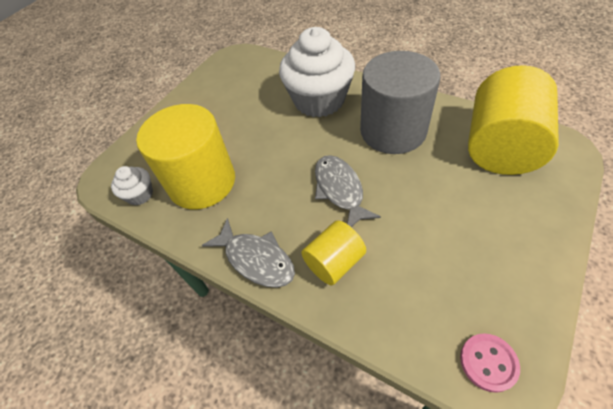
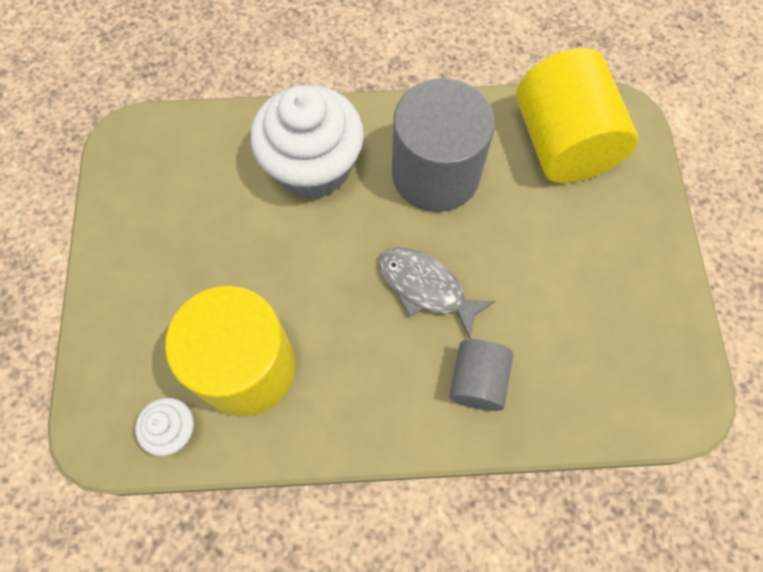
camera: 40 degrees left, 15 degrees up
grey fish [202,218,295,288] -> none
yellow cylinder [301,220,366,286] -> grey cylinder [449,339,513,411]
pink button [460,333,520,393] -> none

